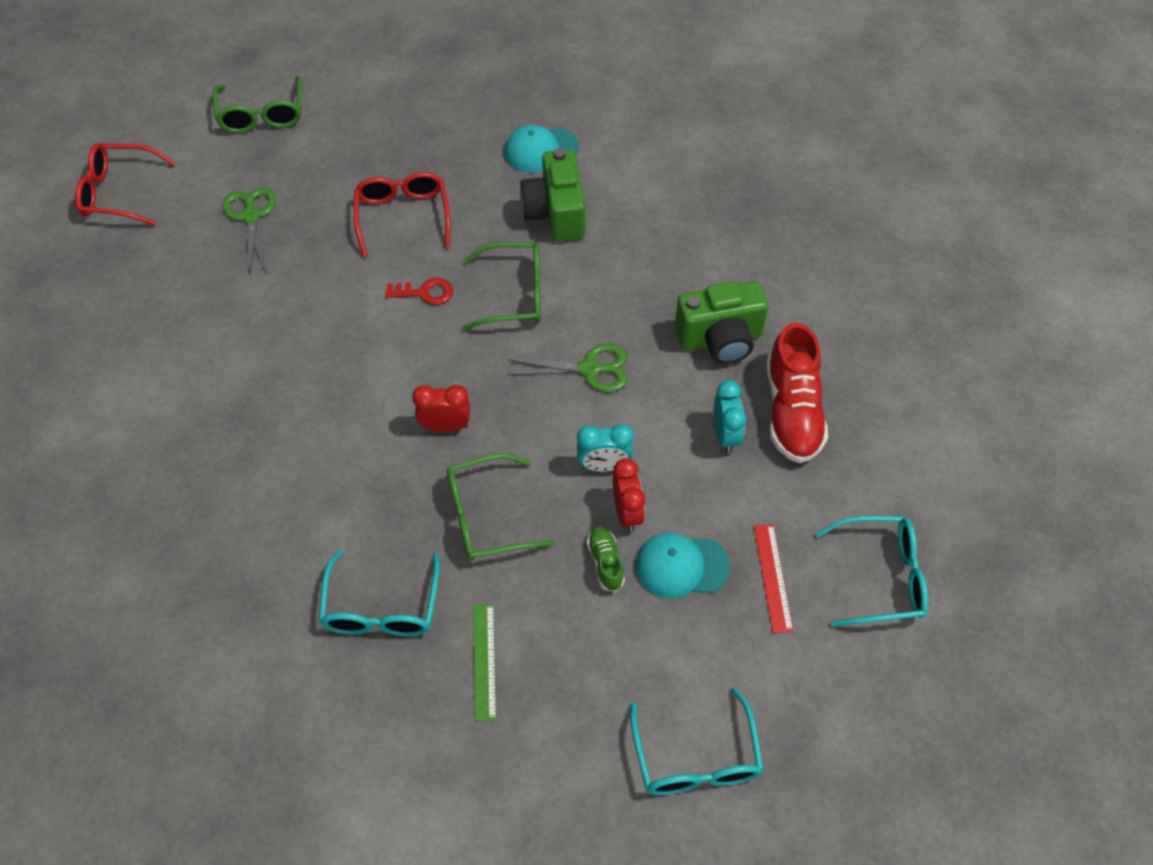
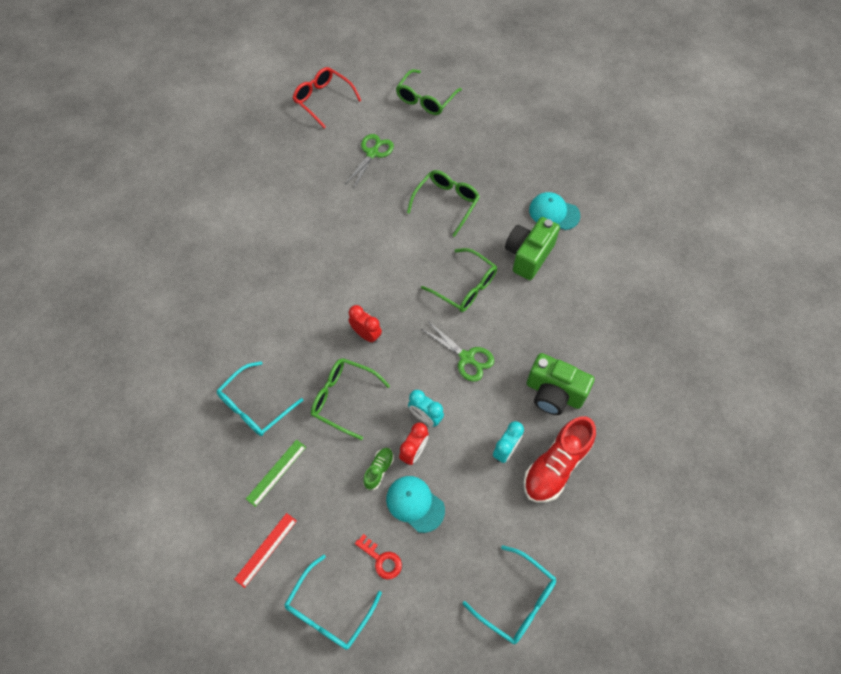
camera: 40 degrees right, 5 degrees up
red glasses [354,172,451,257] -> green glasses [407,170,480,237]
red key [385,278,453,305] -> red key moved to [355,534,402,580]
red ruler [754,524,793,633] -> red ruler moved to [234,513,297,588]

